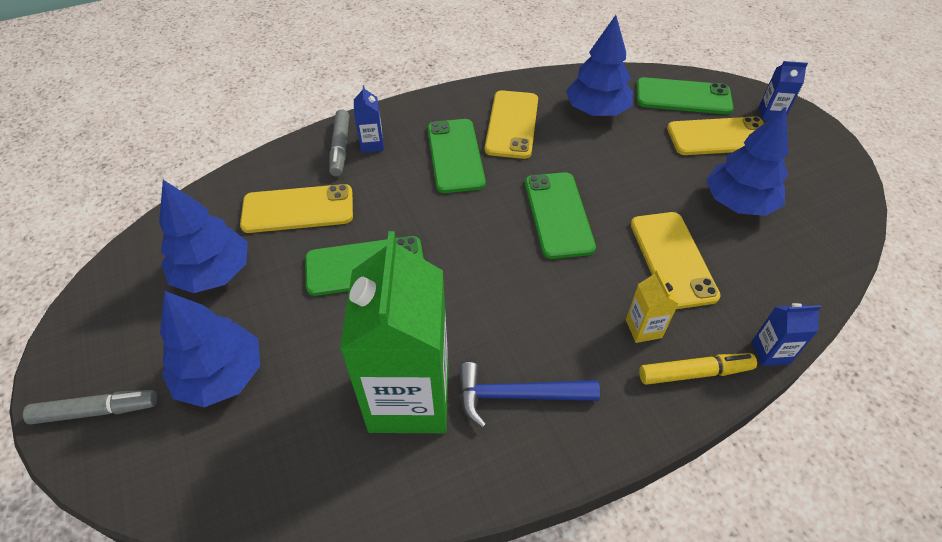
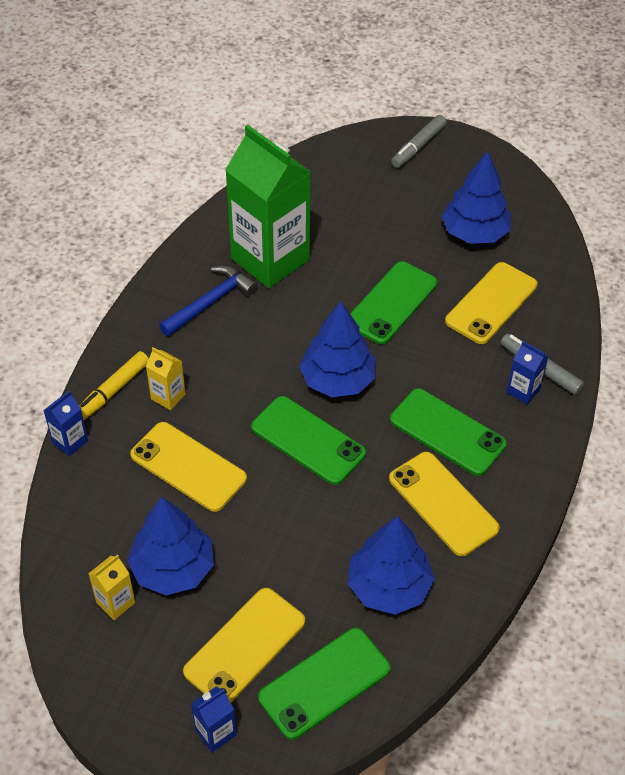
camera: 135 degrees right, 0 degrees up
blue tree [160,291,260,407] -> blue tree moved to [299,302,375,397]
none -> yellow carton [88,554,135,620]

